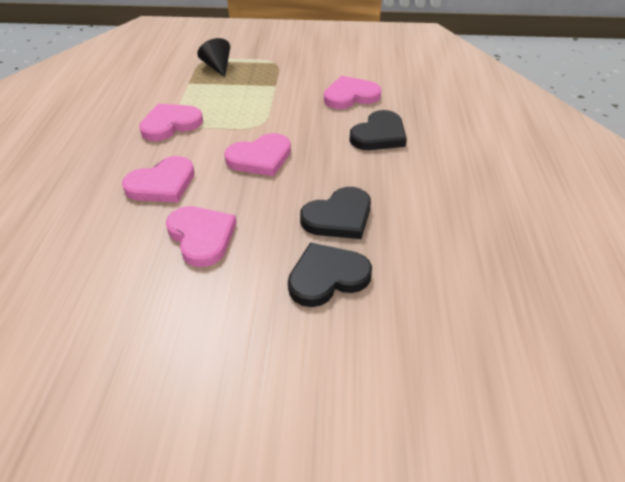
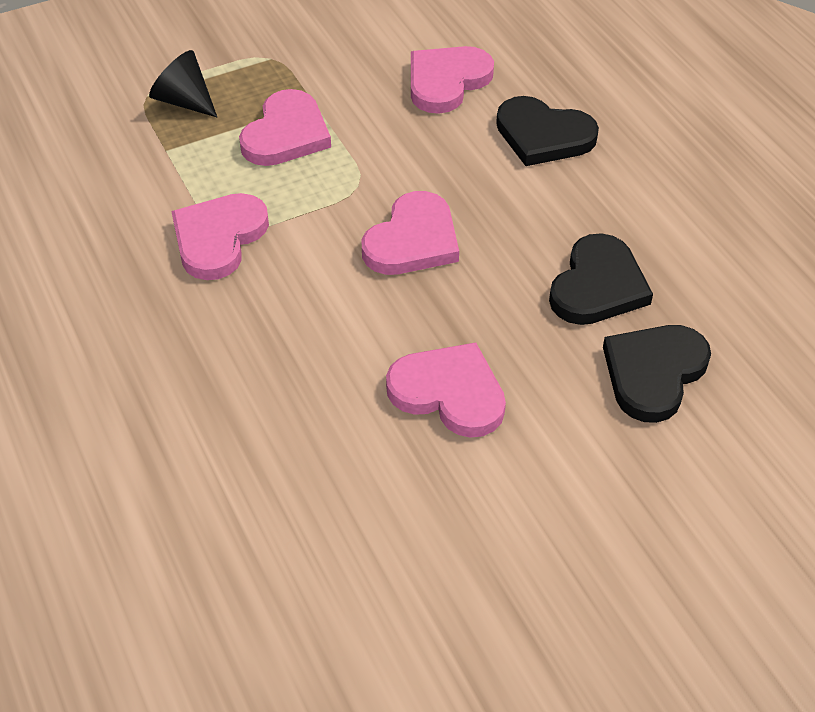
camera: 30 degrees left, 5 degrees up
pink heart [122,156,195,202] -> pink heart moved to [239,89,331,166]
black heart [350,110,407,150] -> black heart turned 105 degrees clockwise [496,96,599,166]

